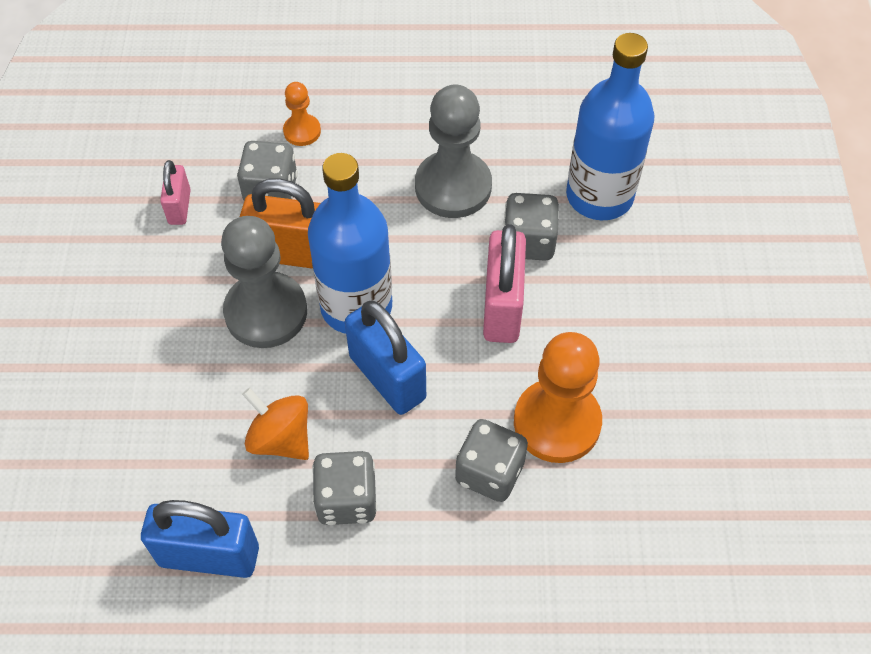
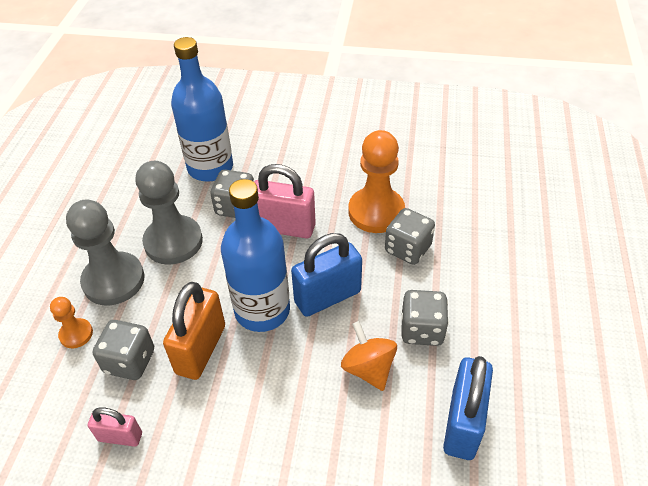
camera: 80 degrees left, 10 degrees down
grey pawn [221,216,307,348] -> grey pawn moved to [66,199,144,306]
orange spinning top [242,388,309,460] -> orange spinning top turned 105 degrees clockwise [341,321,397,391]

